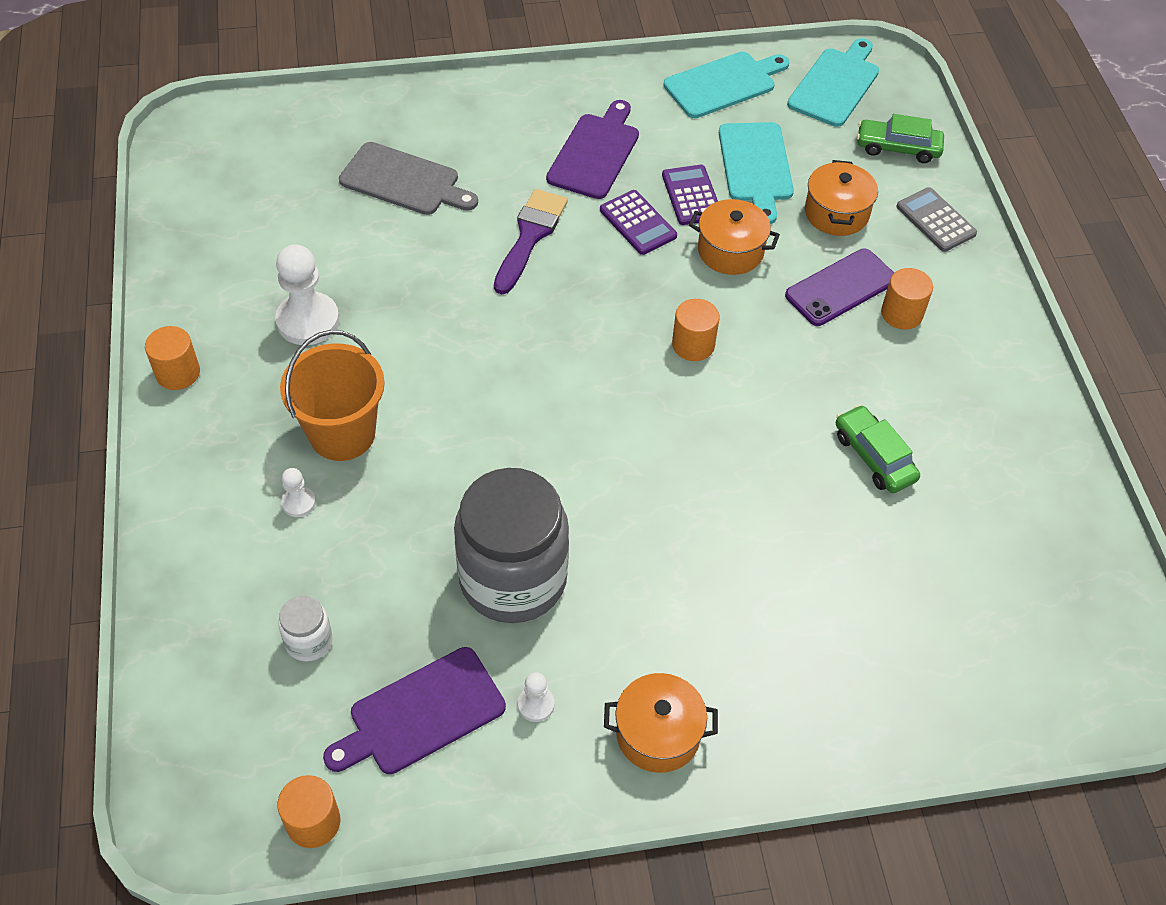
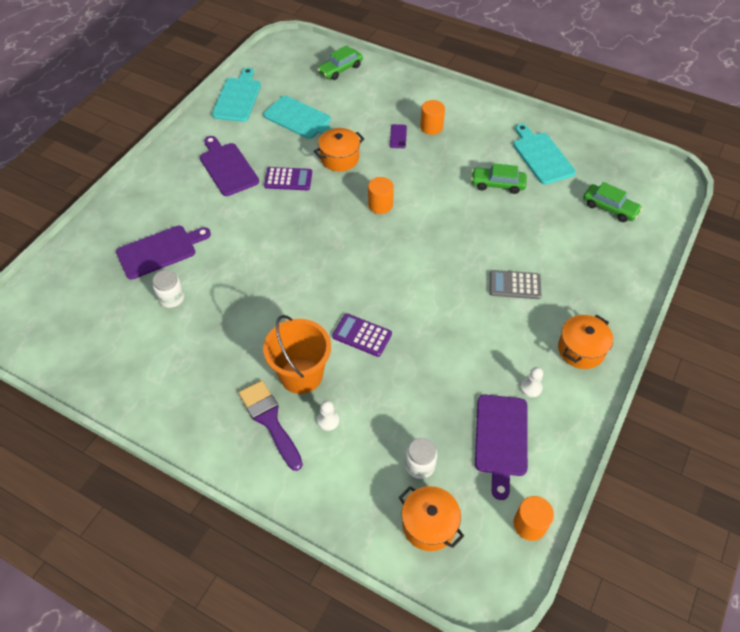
camera: 50 degrees left, 0 degrees up
orange cylinder [145,326,200,390] -> none
white pawn [275,244,339,345] -> none
grey cutting board [339,142,478,215] -> purple cutting board [116,226,211,279]
grey jar [454,468,569,623] -> none
purple brush [494,189,568,294] -> purple brush moved to [239,380,303,471]
purple calculator [662,165,718,225] -> purple calculator moved to [332,313,392,357]
purple phone [785,249,894,326] -> purple phone [390,124,407,148], size x0.54
turquoise cutting board [787,38,879,127] -> turquoise cutting board moved to [513,124,576,185]
orange pot [805,160,878,236] -> orange pot moved to [399,486,464,551]
grey calculator [896,187,977,252] -> grey calculator moved to [490,270,542,299]
none -> white jar [153,270,184,308]
none -> green car [583,182,642,222]

